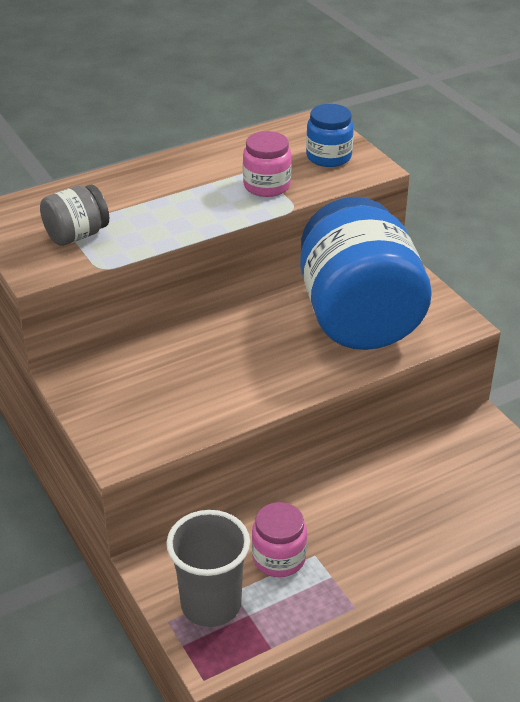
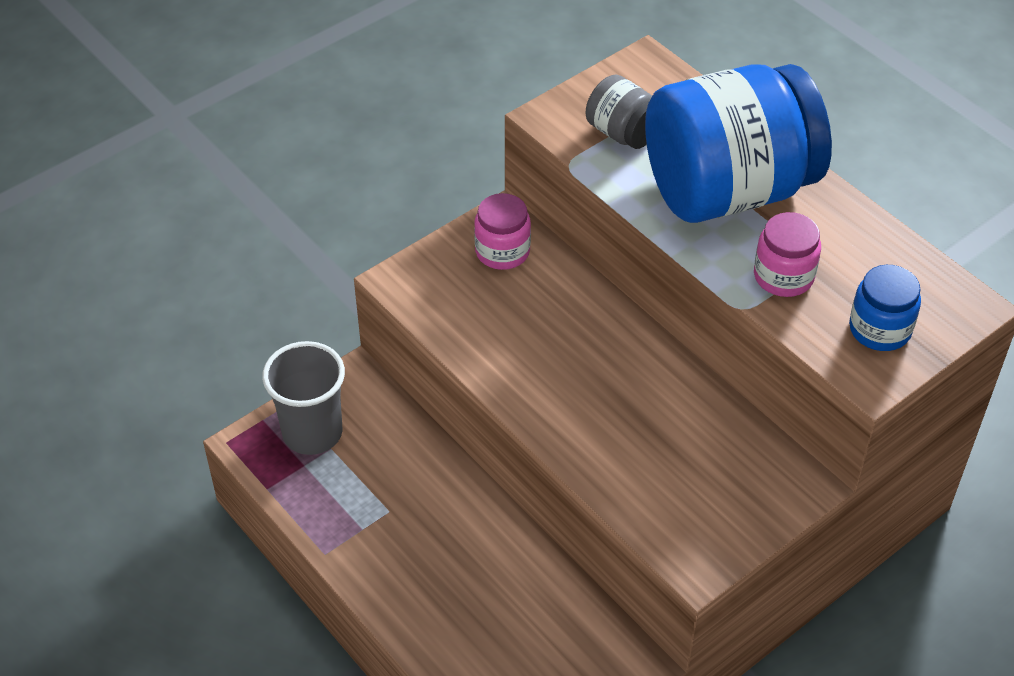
camera: 80 degrees right, 10 degrees up
pink jar [252,502,307,577] -> pink jar moved to [474,193,531,270]
blue jar [300,197,432,350] -> blue jar moved to [645,64,832,223]

